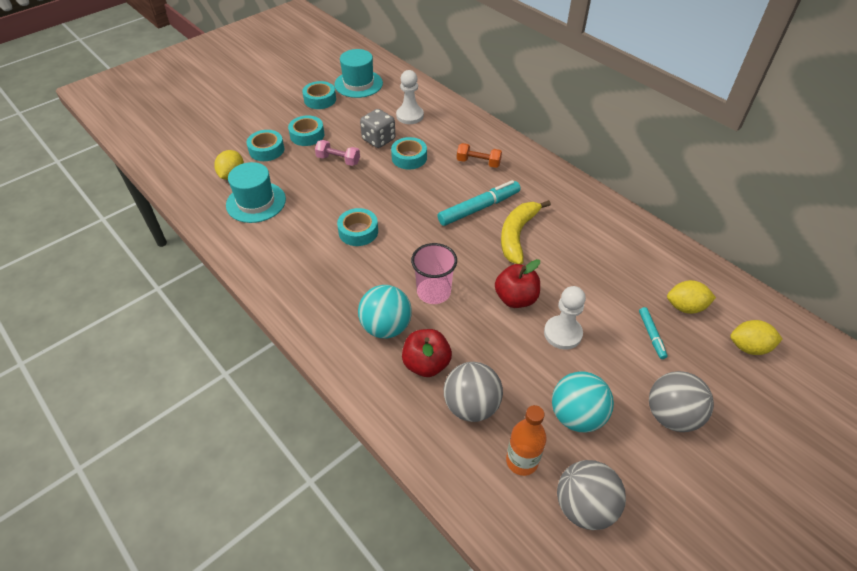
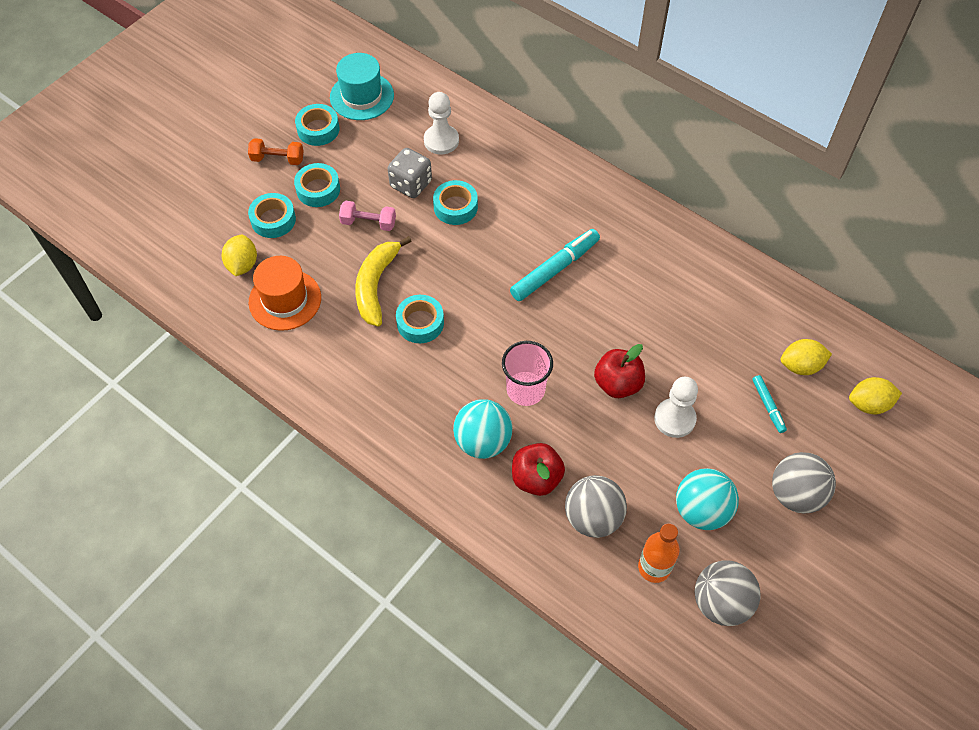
camera: 10 degrees left, 10 degrees up
turquoise hat [226,162,286,223] -> orange hat [249,256,321,331]
orange dumbbell [457,143,502,168] -> orange dumbbell moved to [248,138,304,165]
yellow banana [501,200,551,264] -> yellow banana moved to [355,236,412,326]

